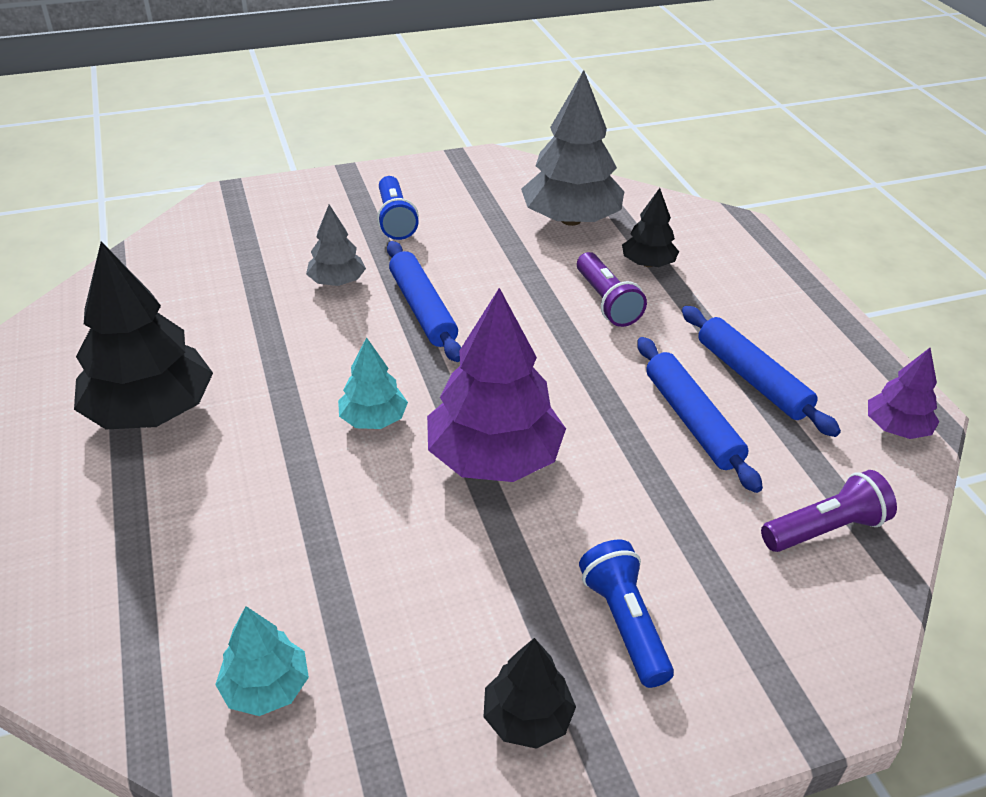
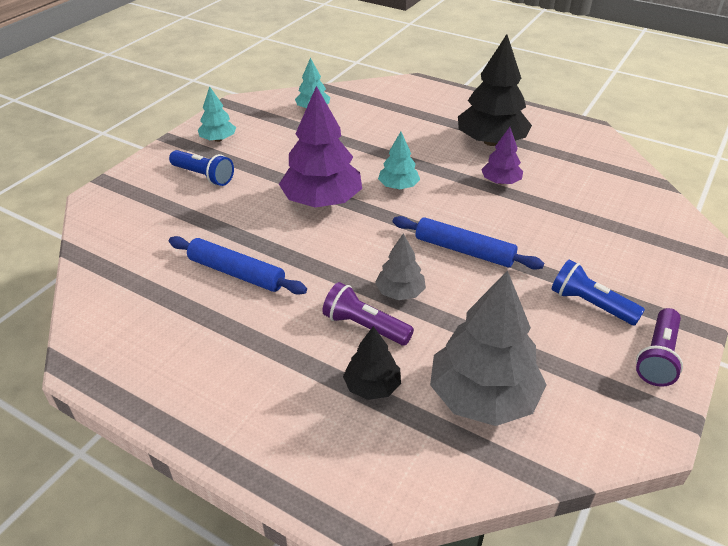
camera: 140 degrees right, 0 degrees up
grey tree [306,205,366,286] -> grey tree moved to [375,233,426,300]
black tree [484,638,576,749] -> turquoise tree [198,86,236,142]
blue rolling pin [682,306,841,437] -> none
purple flashlight [761,470,897,552] -> purple flashlight moved to [636,308,683,387]
purple tree [868,348,940,439] -> purple tree moved to [481,127,523,184]

